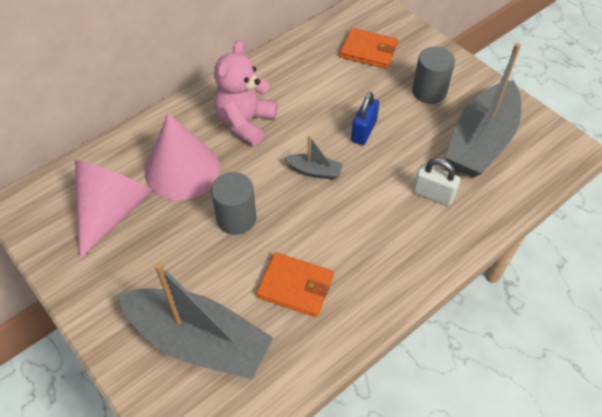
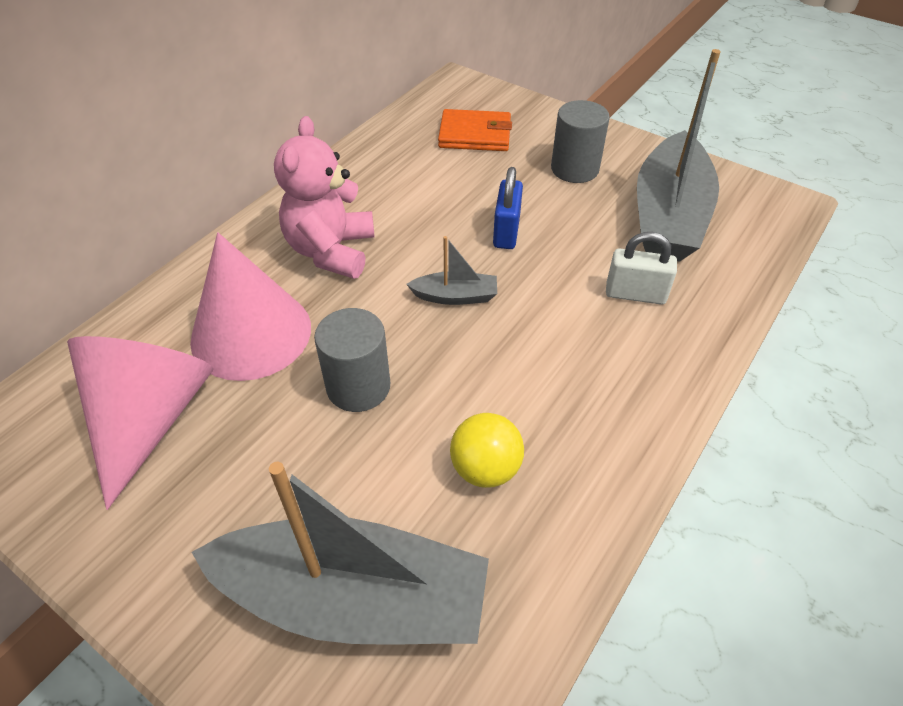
camera: 15 degrees left, 5 degrees down
orange wallet [256,252,334,317] -> yellow ball [450,413,524,488]

